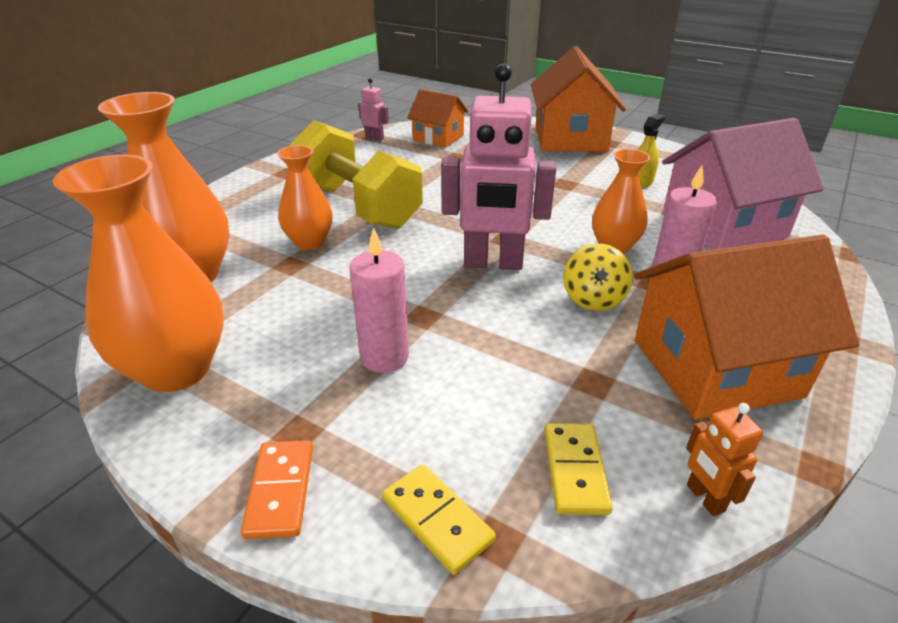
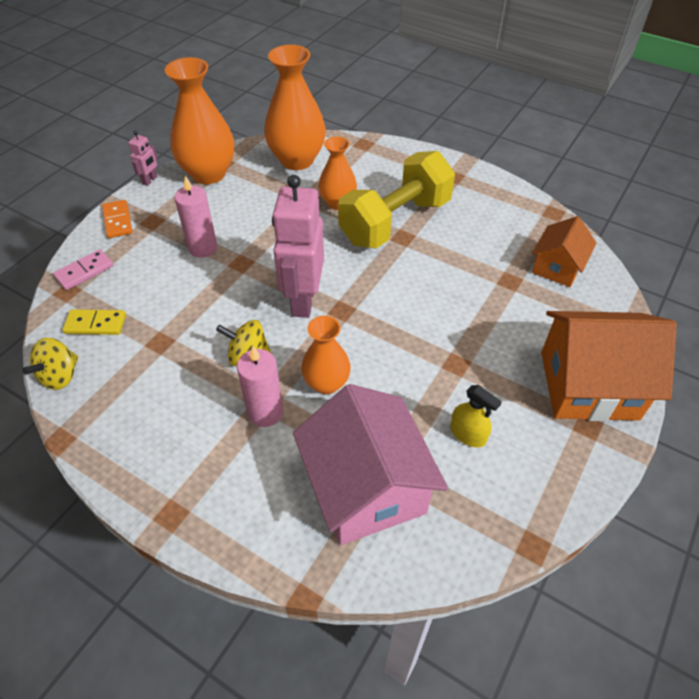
camera: 90 degrees right, 15 degrees up
orange domino [241,440,313,539] -> orange domino turned 75 degrees clockwise [102,200,132,238]
pink robot [358,78,389,141] -> pink robot moved to [128,131,158,186]
yellow domino [382,464,496,575] -> pink domino [53,249,113,290]
orange house [634,235,859,420] -> none
orange robot [686,403,763,516] -> yellow spinning top [22,338,78,390]

